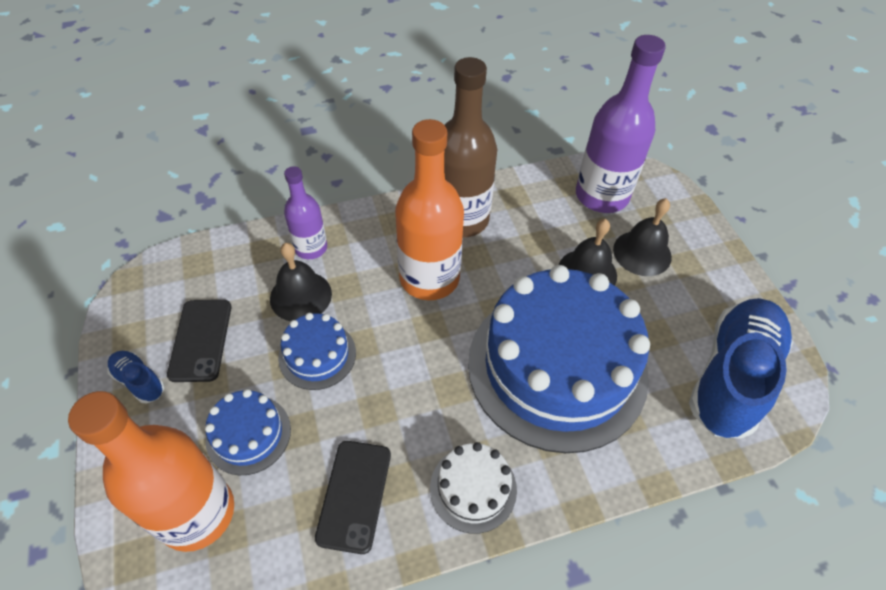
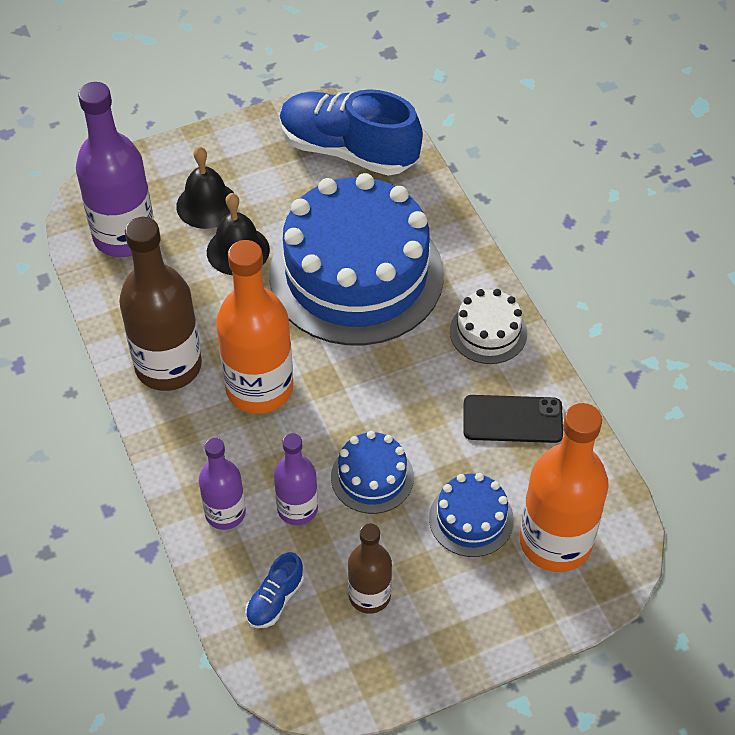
camera: 95 degrees left, 0 degrees up
blue shoe [107,351,164,403] -> blue shoe moved to [245,552,304,628]
black phone [167,300,231,382] -> brown bottle [348,523,392,614]
black bell [270,243,332,321] -> purple bottle [274,433,318,525]

